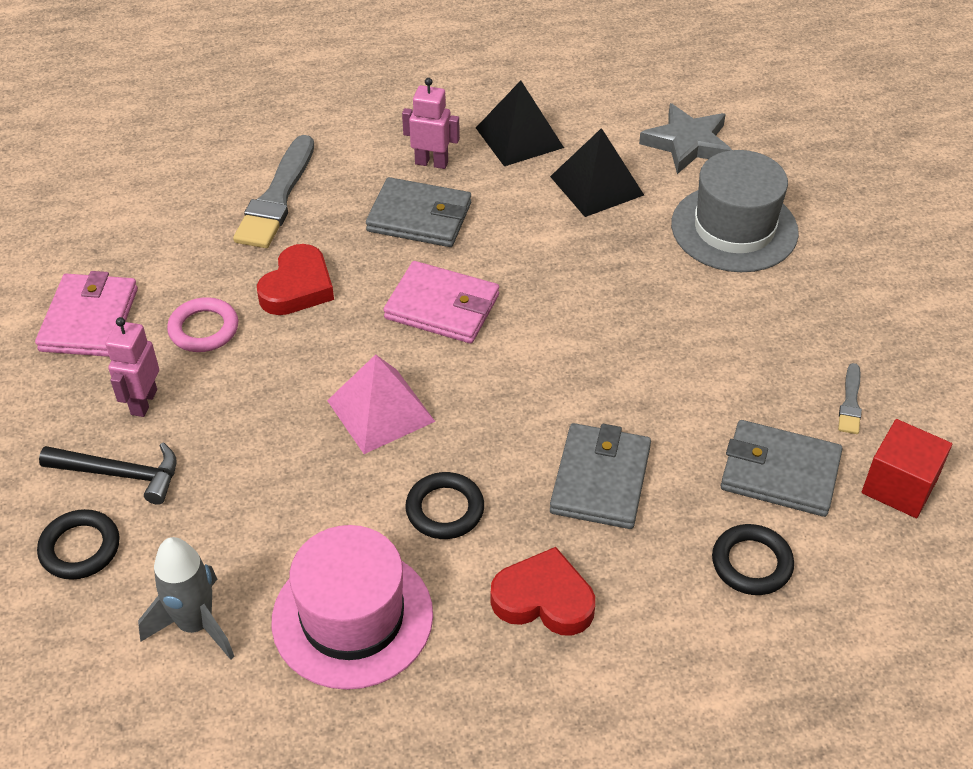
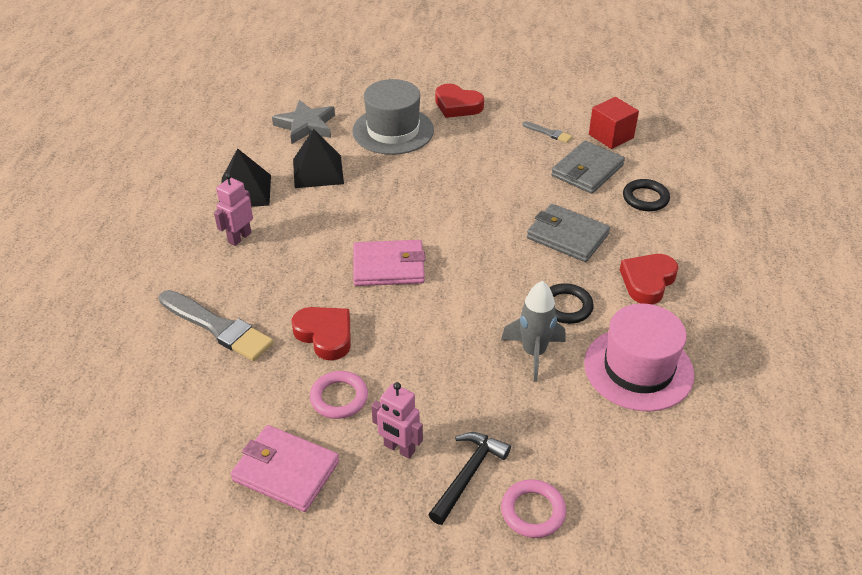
camera: 70 degrees left, 5 degrees down
black ring [37,509,120,580] -> pink ring [501,479,566,538]
grey rocket [138,537,235,660] -> grey rocket moved to [501,281,566,382]
pink pyramid [327,354,435,454] -> none
grey wallet [366,177,471,247] -> none
pink wallet [383,261,499,344] -> pink wallet turned 45 degrees clockwise [353,240,426,286]
none -> red heart [435,84,484,118]

